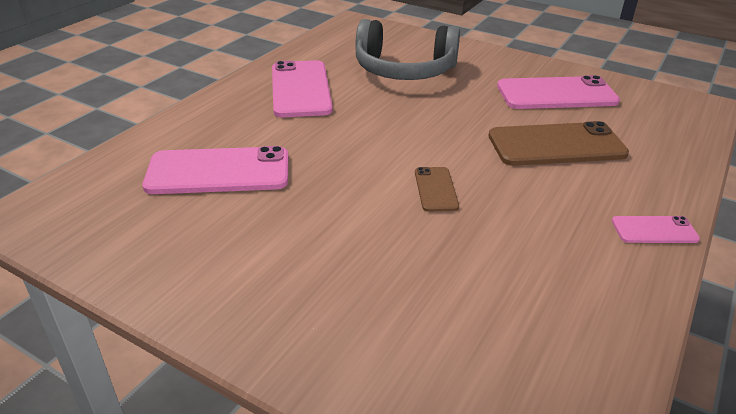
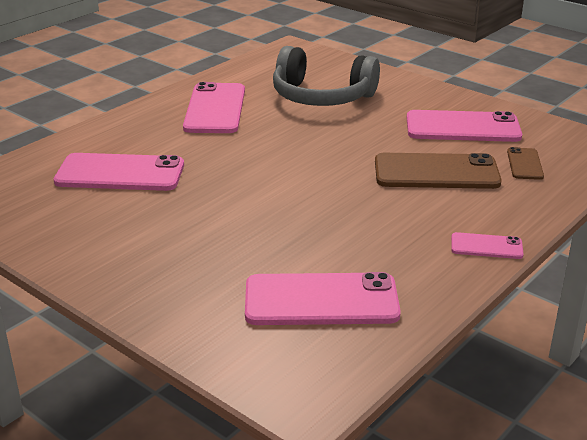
camera: 10 degrees right, 5 degrees down
brown phone [415,167,459,212] -> brown phone moved to [507,147,544,180]
none -> pink phone [245,272,401,325]

